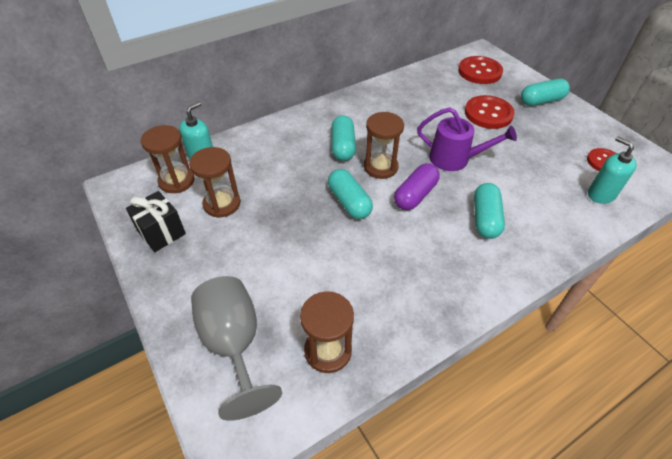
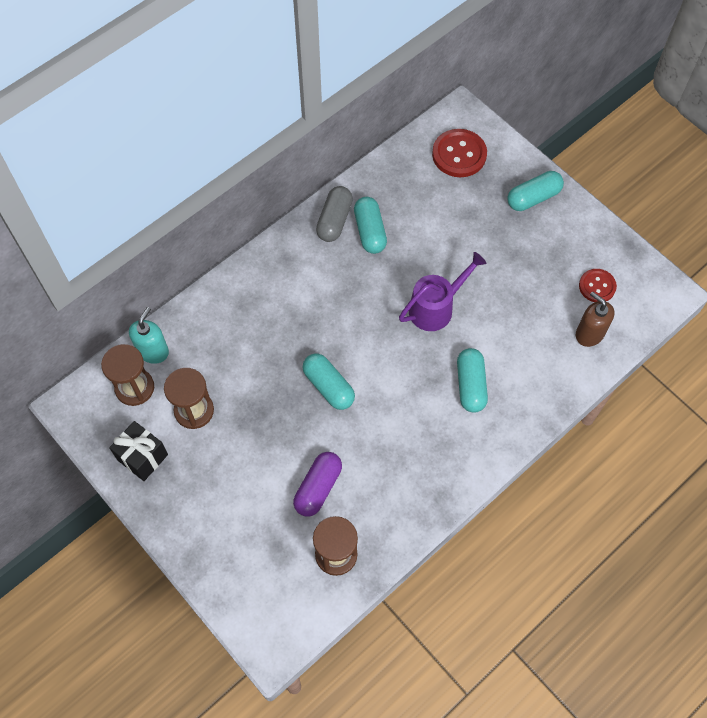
camera: 10 degrees left, 15 degrees up
grey goblet [191,276,282,421] -> none
turquoise capsule [331,115,356,161] -> turquoise capsule moved to [354,197,387,254]
brown hourglass [364,112,404,179] -> none
purple capsule [394,163,440,210] -> purple capsule moved to [293,452,342,517]
purple watering can [417,107,517,171] -> purple watering can turned 45 degrees counterclockwise [399,252,487,331]
red button [465,95,515,129] -> none
turquoise soap dispenser [588,136,637,204] -> brown soap dispenser [576,291,614,347]
none -> grey capsule [316,186,353,242]

